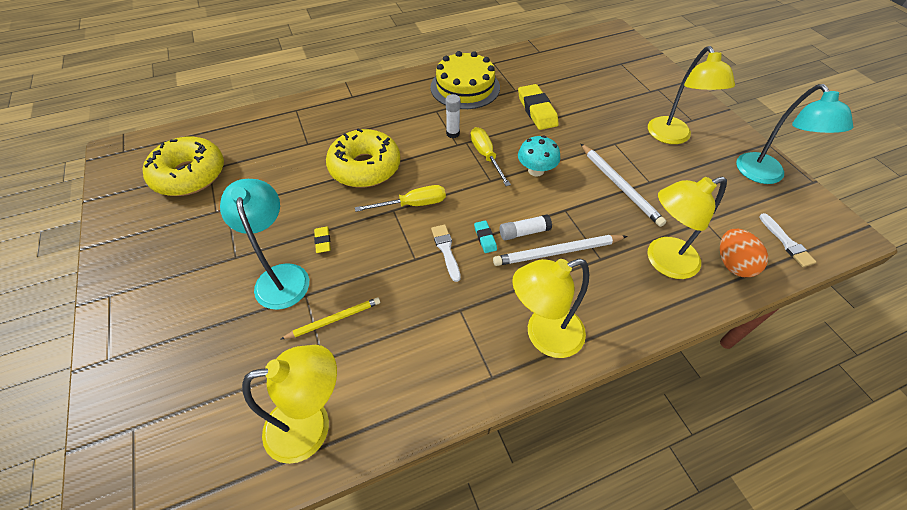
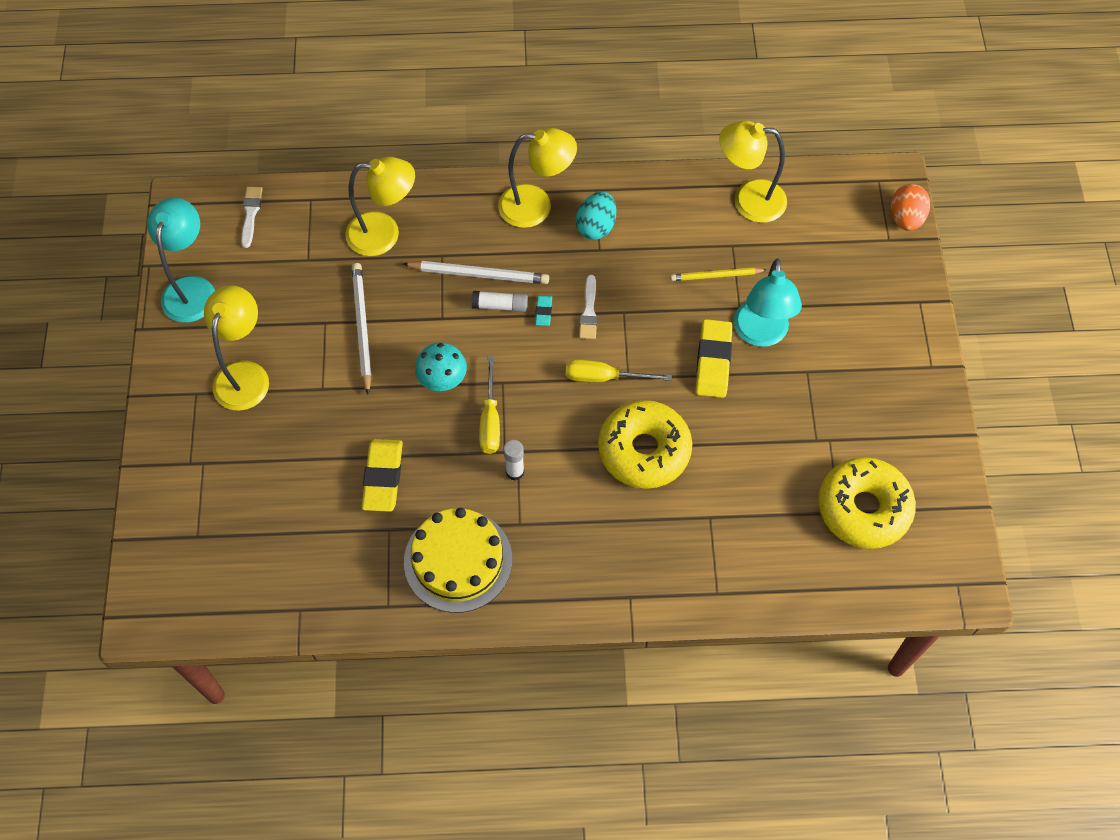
camera: 160 degrees left, 10 degrees up
yellow eraser [314,227,331,253] -> yellow eraser [696,319,732,398], size x2.04
orange egg [720,229,768,277] -> orange egg moved to [891,184,930,231]
none -> turquoise egg [576,192,616,240]

